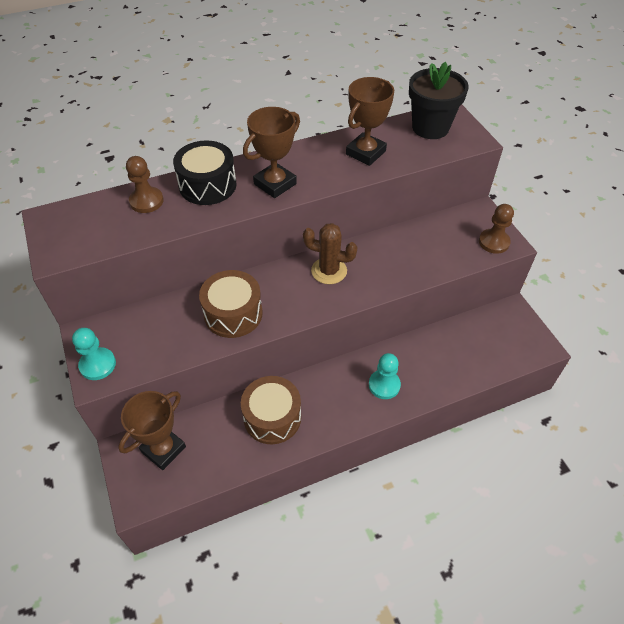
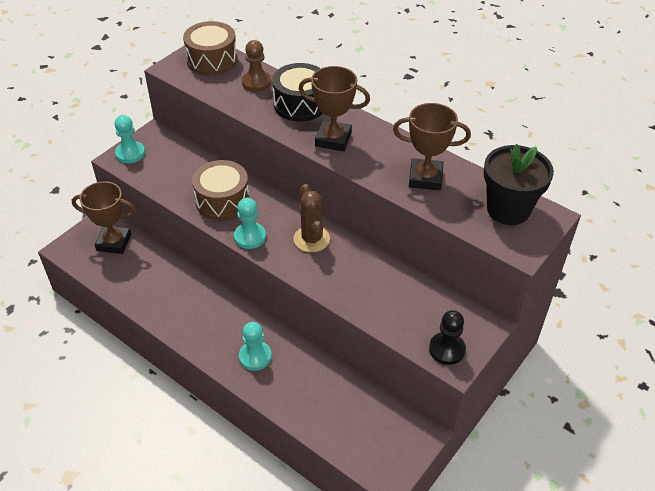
camera: 60 degrees right, 5 degrees down
brown drum [241,376,301,444] -> brown drum moved to [183,21,238,76]
brown pawn [479,204,514,254] -> black pawn [429,310,466,365]
none -> turquoise pawn [234,198,266,249]

